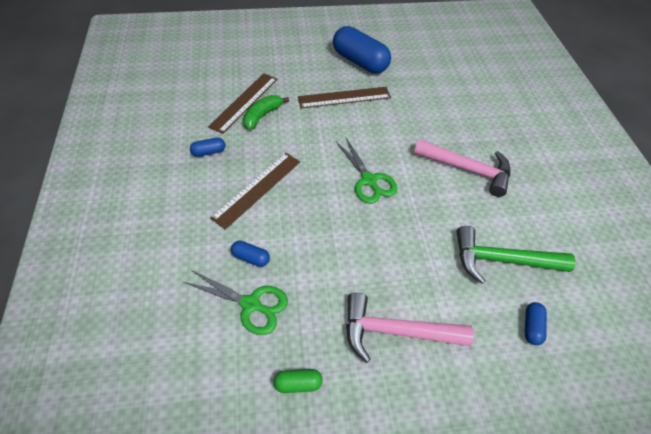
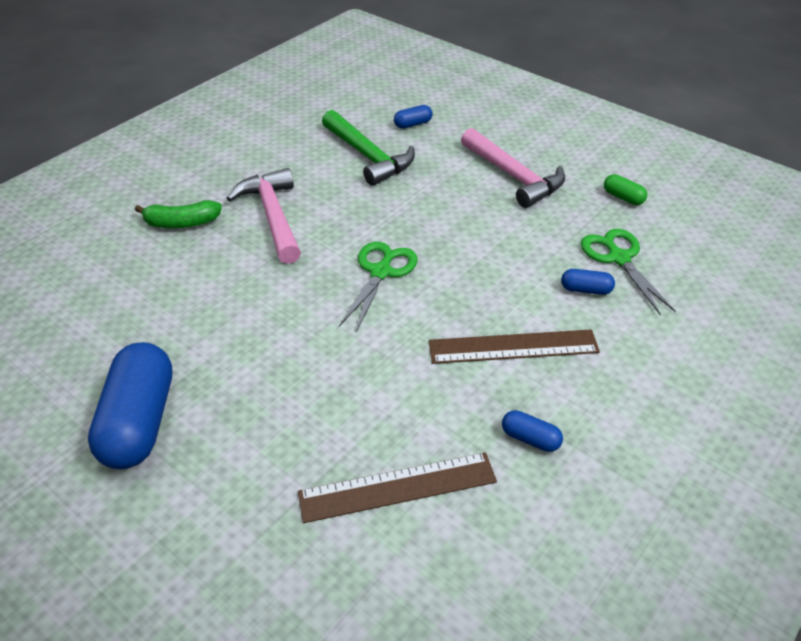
camera: 130 degrees left, 10 degrees down
blue capsule [231,241,270,267] -> blue capsule turned 60 degrees counterclockwise [561,269,615,295]
green banana [243,95,289,130] -> green banana moved to [135,200,222,228]
brown ruler [298,87,391,108] -> none

